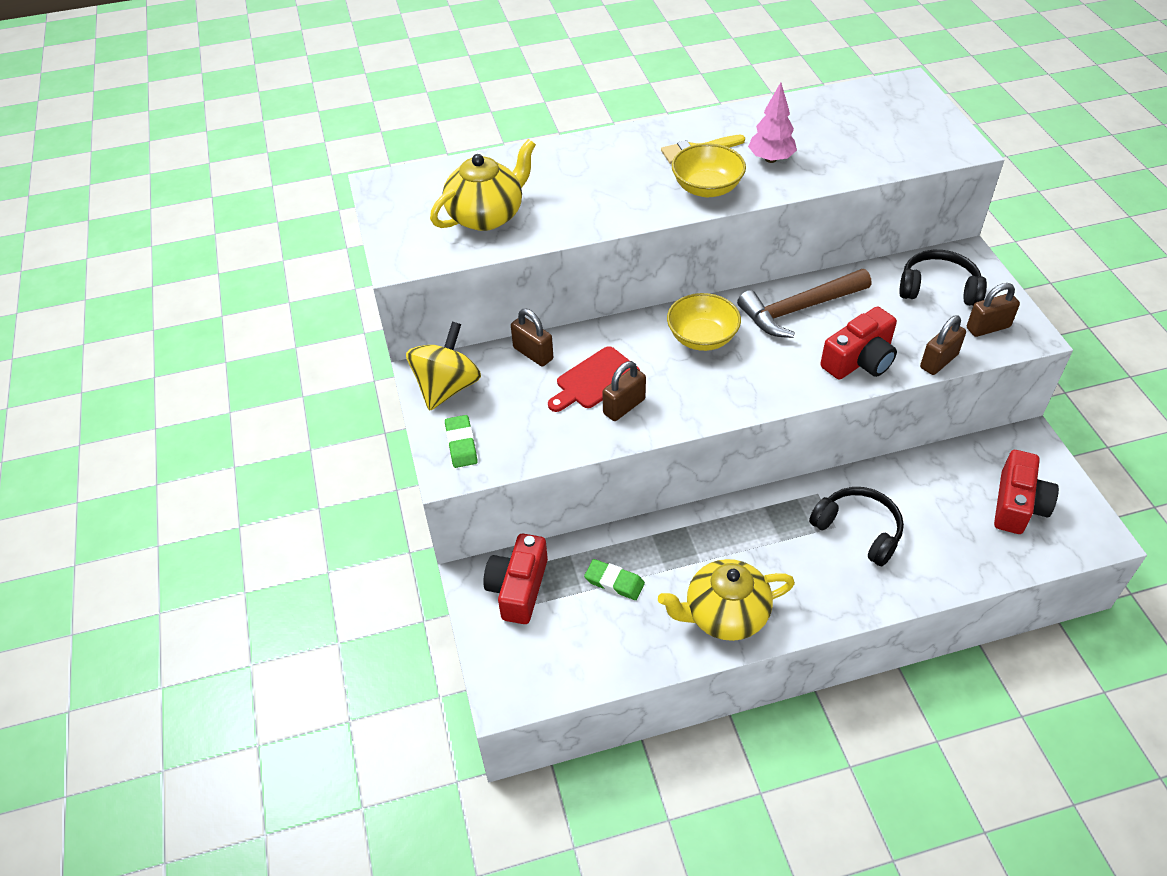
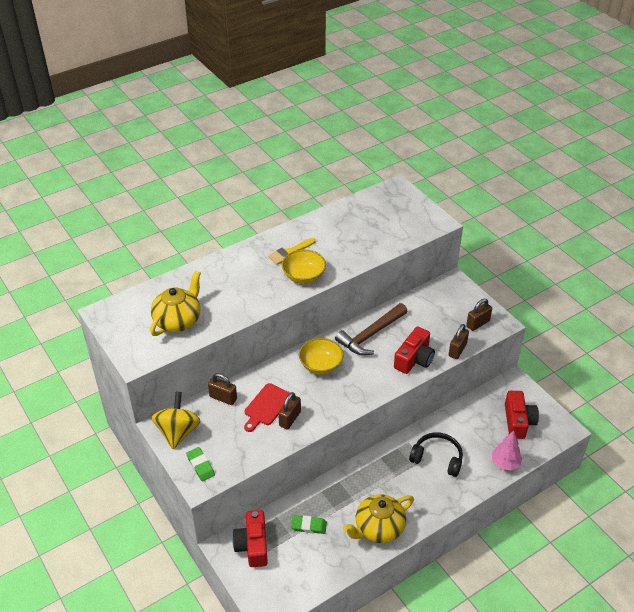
camera: 20 degrees left, 5 degrees down
pink tree [748,82,797,163] -> pink tree moved to [492,431,522,471]
black headphones [899,250,987,306] -> none

